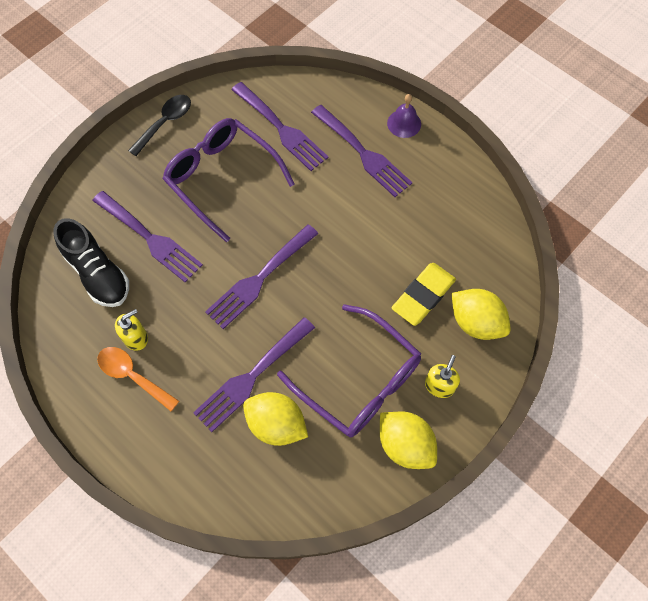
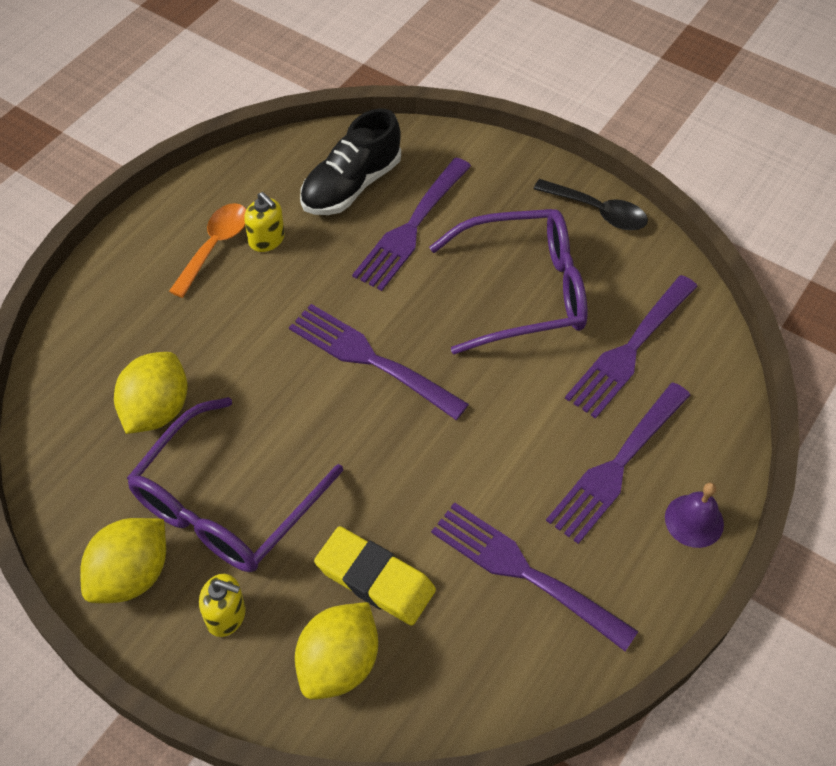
camera: 80 degrees right, 10 degrees down
purple glasses [162,118,295,243] -> purple glasses turned 45 degrees clockwise [429,209,587,355]
purple fork [193,317,315,432] -> purple fork moved to [431,502,638,651]

